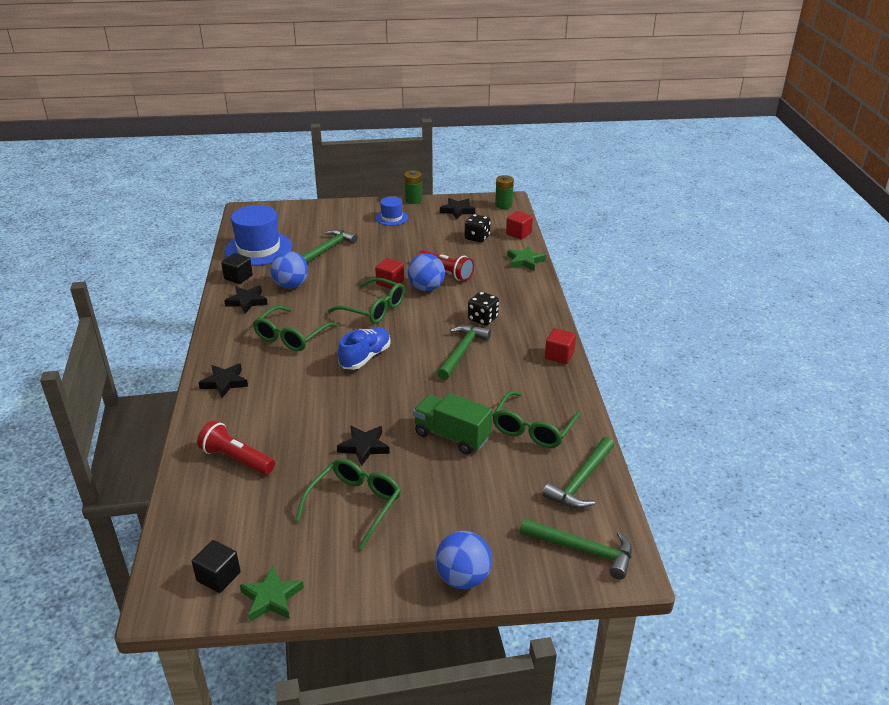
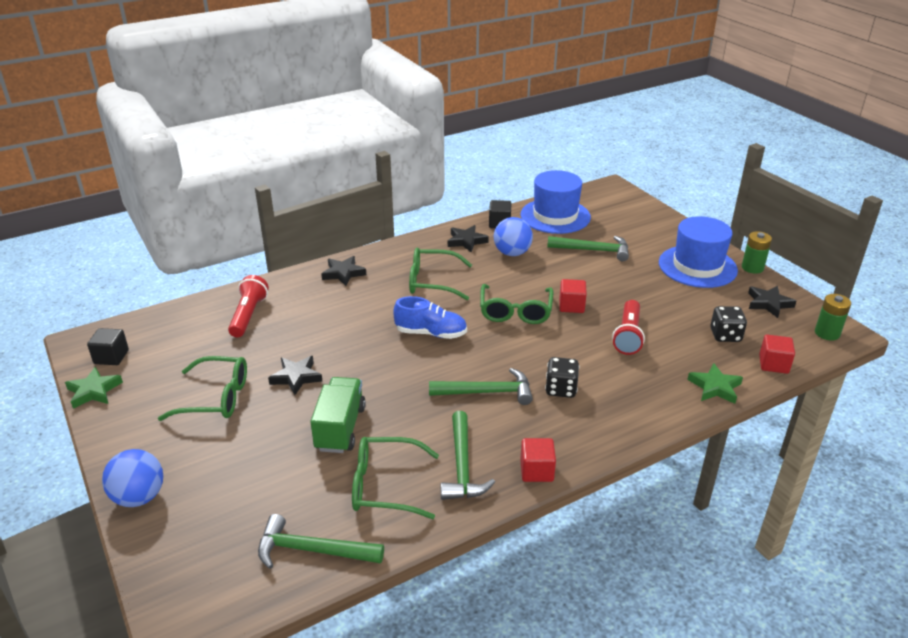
camera: 65 degrees right, 0 degrees up
blue hat [376,197,408,226] -> blue hat [659,216,738,288], size x1.93
blue ball [408,254,445,291] -> none
green hammer [520,518,632,580] -> green hammer moved to [440,411,495,500]

